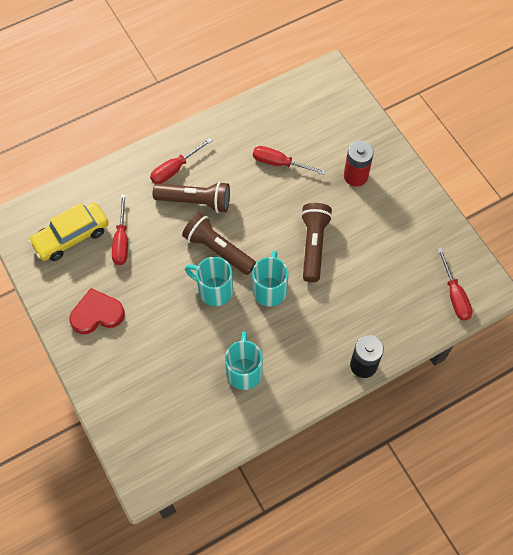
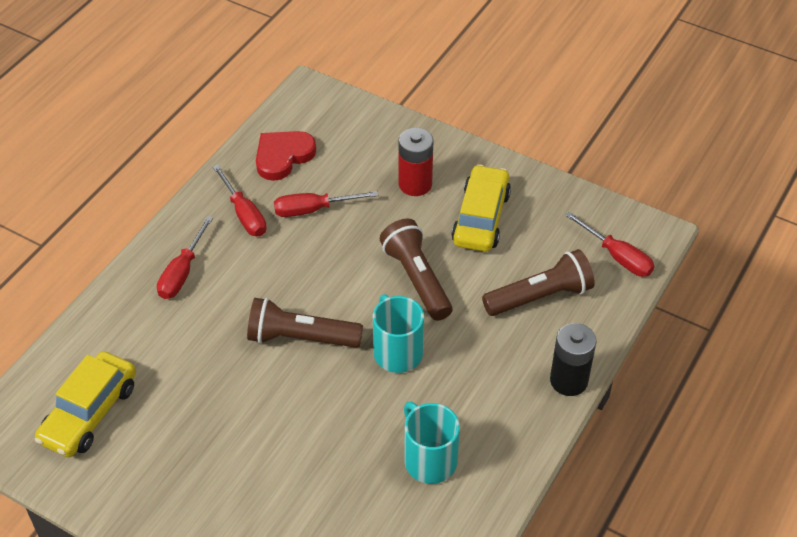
camera: 30 degrees left, 15 degrees down
red heart [69,288,125,334] -> red heart moved to [256,131,316,181]
red screwdriver [112,194,128,265] -> red screwdriver moved to [212,164,267,236]
brown flashlight [153,182,230,213] -> brown flashlight moved to [482,249,595,316]
turquoise mug [185,257,233,306] -> none
none -> yellow car [451,164,511,252]

